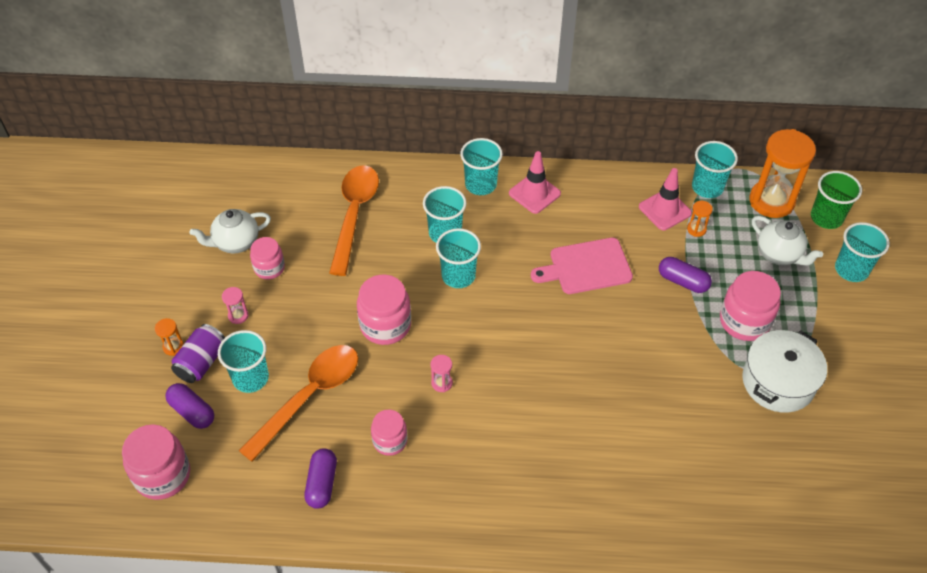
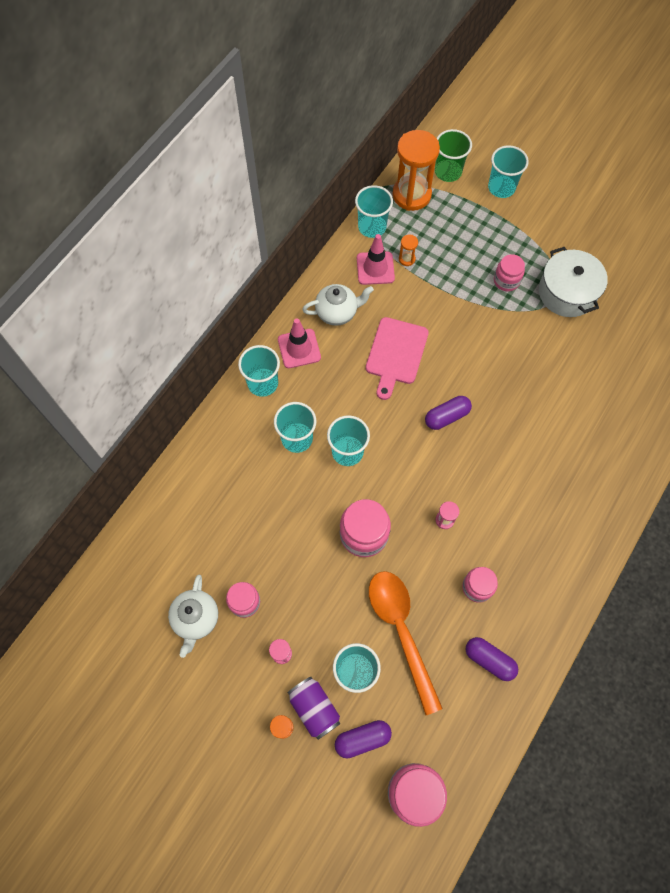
camera: 60 degrees left, 15 degrees up
orange spoon [329,165,379,276] -> none
purple capsule [659,257,712,293] -> purple capsule moved to [425,396,472,430]
pink jar [720,271,781,341] -> pink jar [494,254,525,292], size x0.63
white teapot [752,216,823,266] -> white teapot moved to [302,284,374,326]

